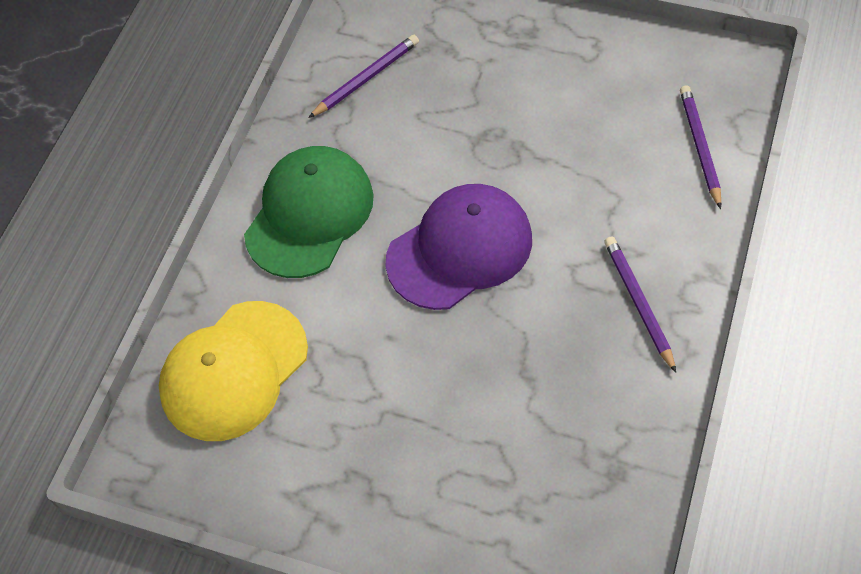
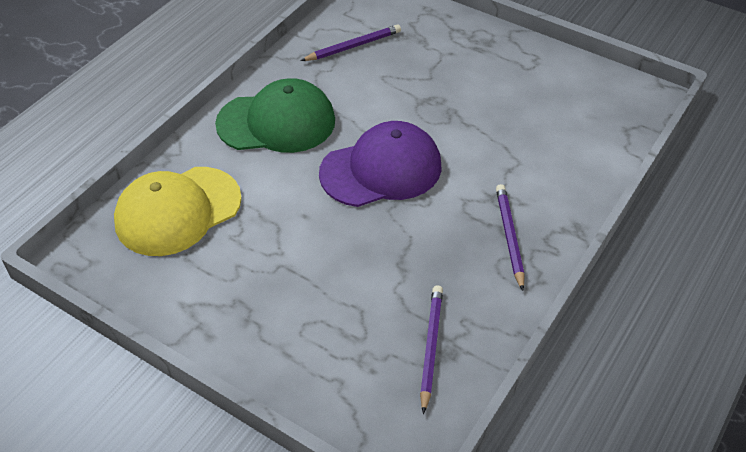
camera: 10 degrees right, 10 degrees down
green cap [244,146,374,278] -> green cap turned 45 degrees clockwise [215,78,335,153]
purple pencil [680,85,721,209] -> purple pencil moved to [420,285,443,414]

